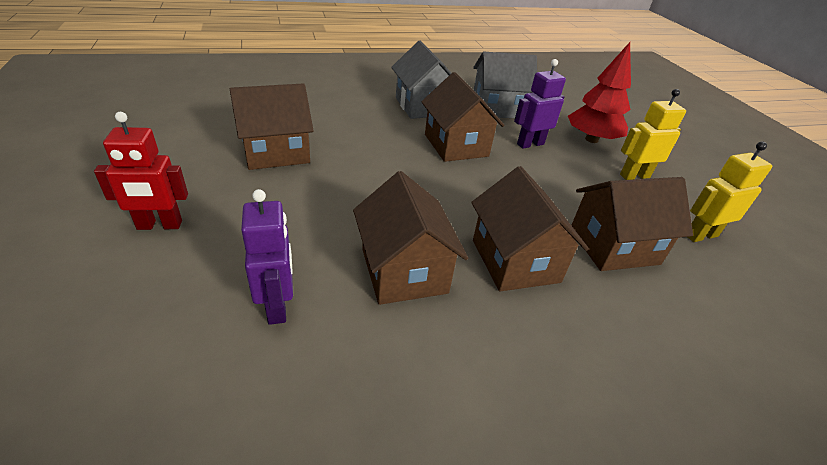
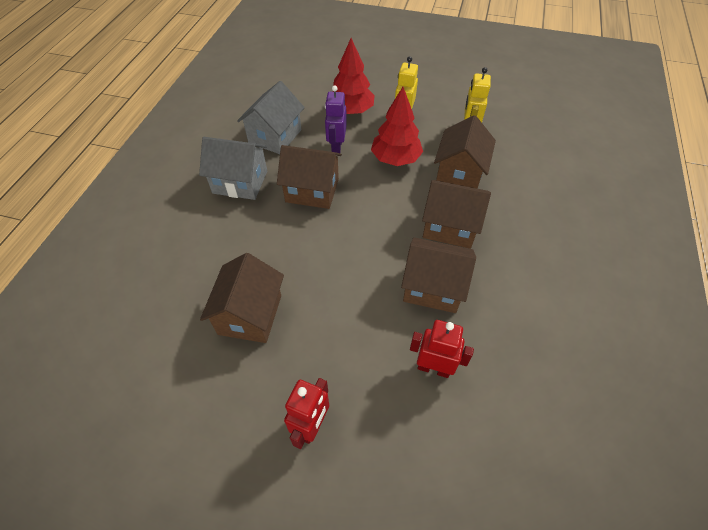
camera: 55 degrees left, 15 degrees up
purple robot [241,189,293,325] -> red robot [410,320,474,378]
none -> red tree [371,87,423,166]

